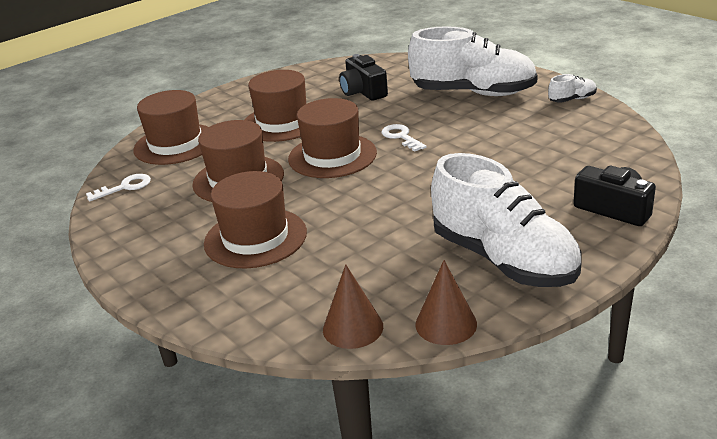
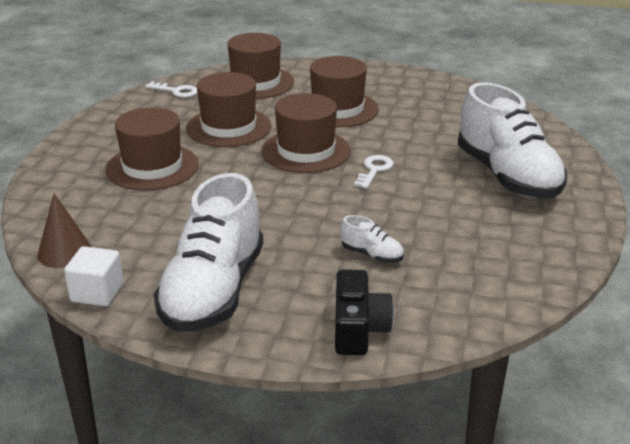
camera: 50 degrees right, 0 degrees up
black camera [339,54,388,101] -> none
brown cone [415,260,477,345] -> white cube [64,246,123,306]
white shoe [548,74,597,103] -> white shoe moved to [340,215,404,263]

